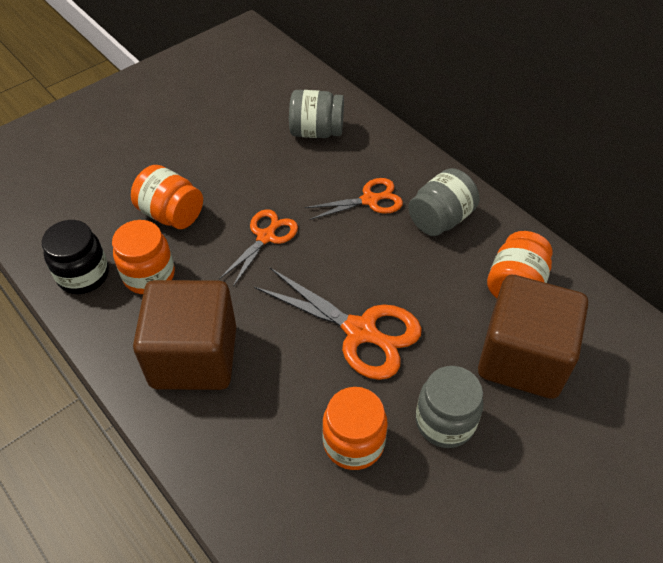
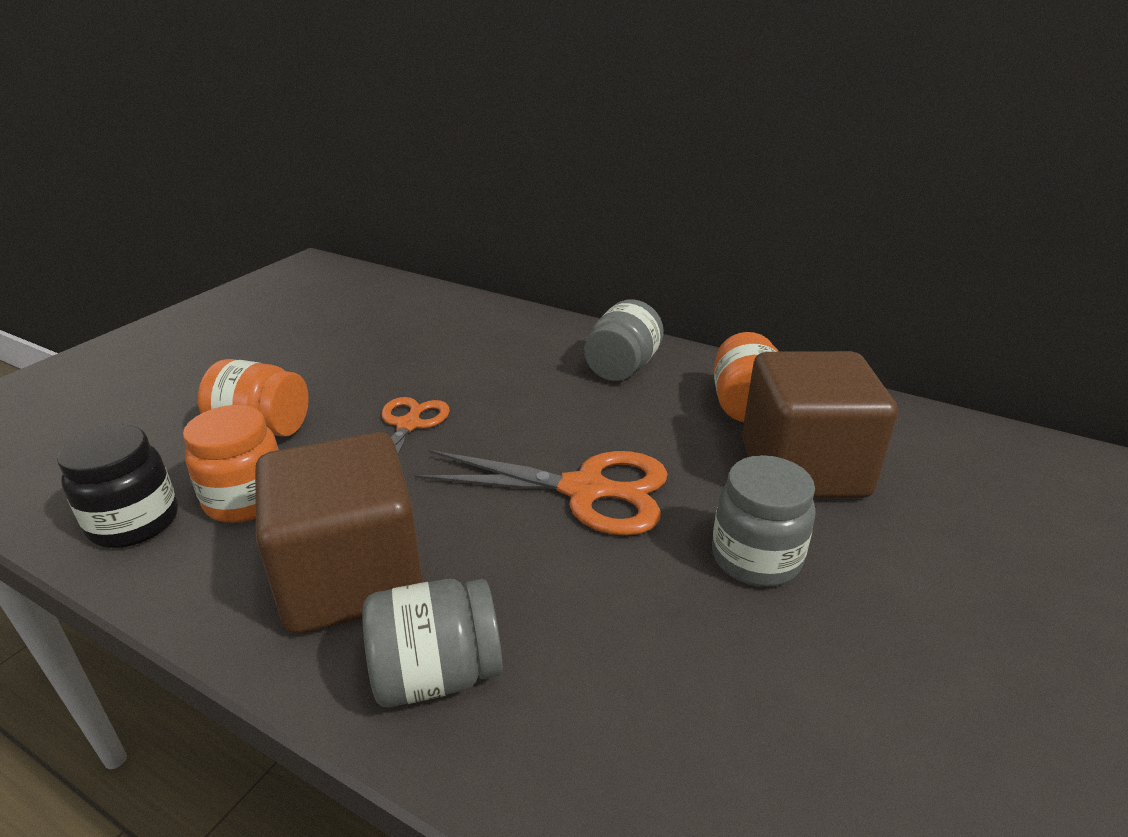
camera: 20 degrees left, 20 degrees down
grey jar [289,90,344,138] -> grey jar moved to [362,579,502,707]
orange scissors [305,178,403,220] -> none
orange jar [322,387,388,470] -> none

